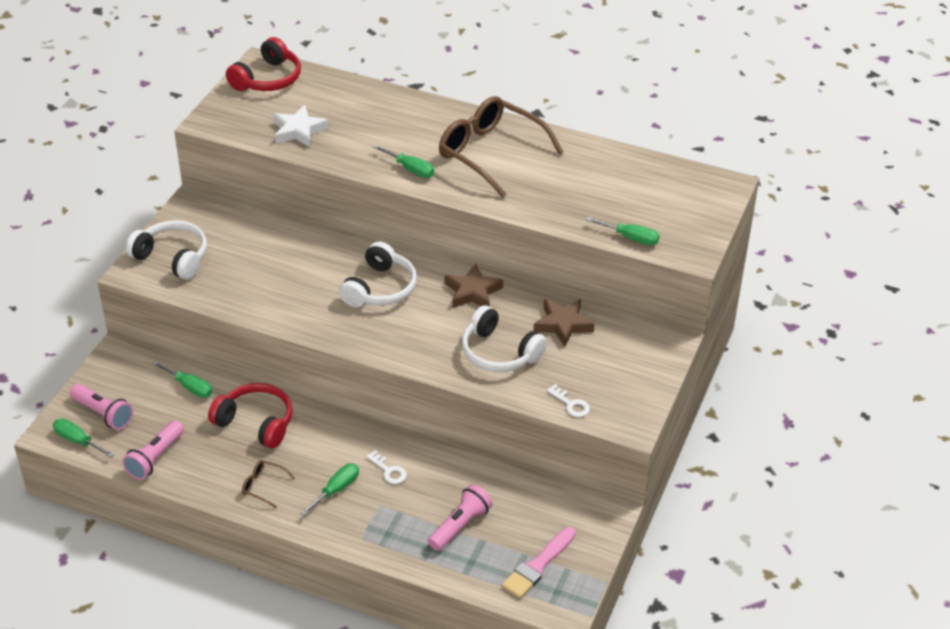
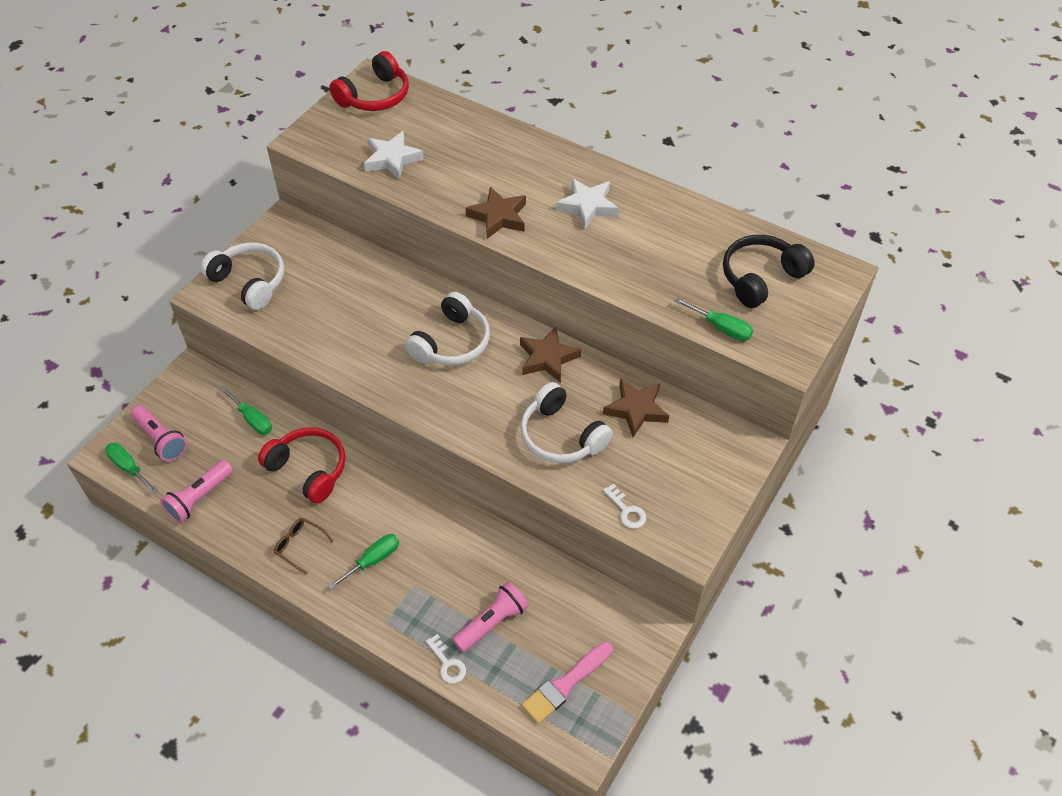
camera: 10 degrees right, 10 degrees up
white key [366,450,407,484] -> white key moved to [426,634,466,684]
green screwdriver [374,144,434,178] -> brown star [465,187,526,239]
brown glasses [439,96,563,197] -> white star [556,178,619,230]
none -> black headphones [723,235,815,308]

